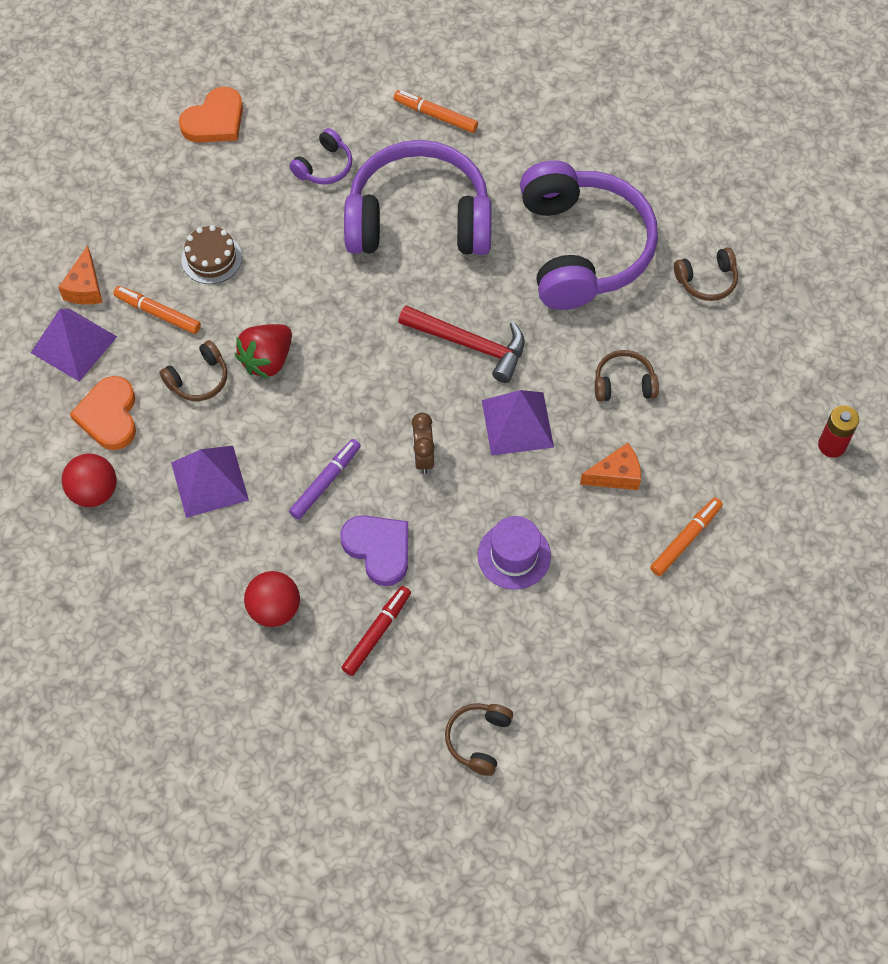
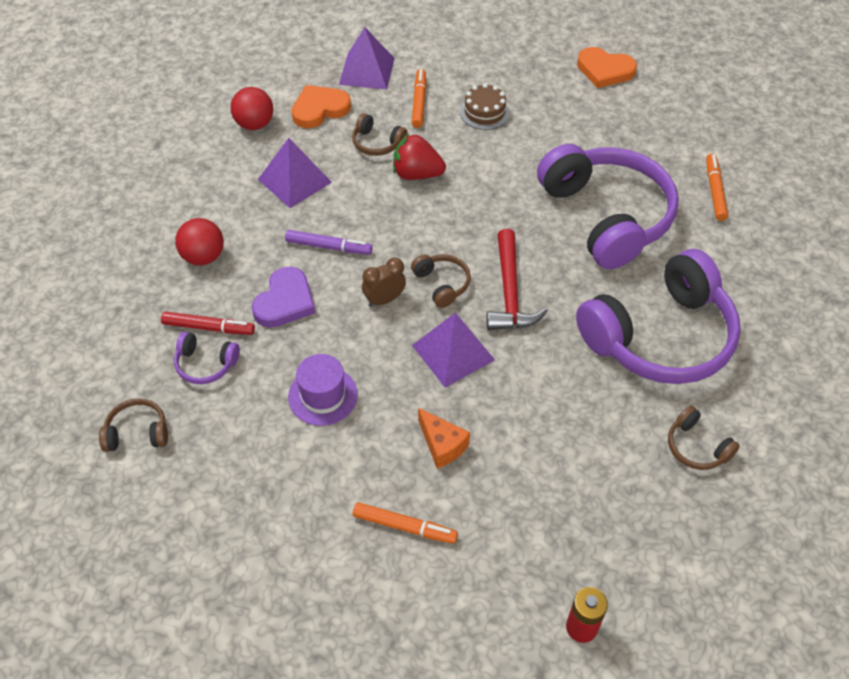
camera: 65 degrees right, 10 degrees down
orange cheese [58,245,103,305] -> none
purple headphones [289,128,352,184] -> purple headphones moved to [174,332,240,384]
brown headphones [595,350,659,402] -> brown headphones moved to [411,254,471,308]

